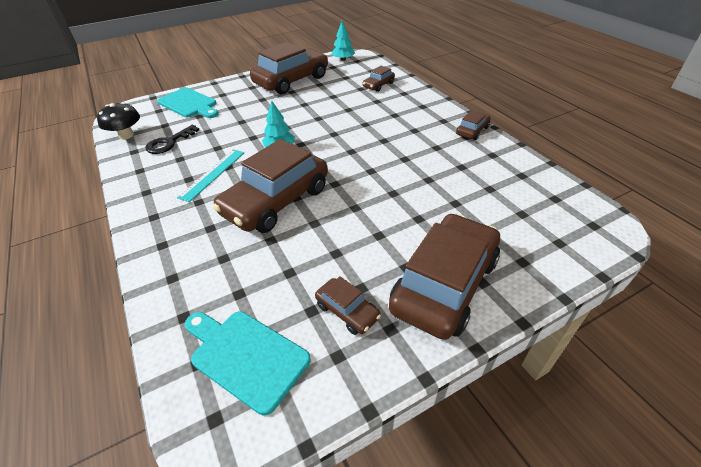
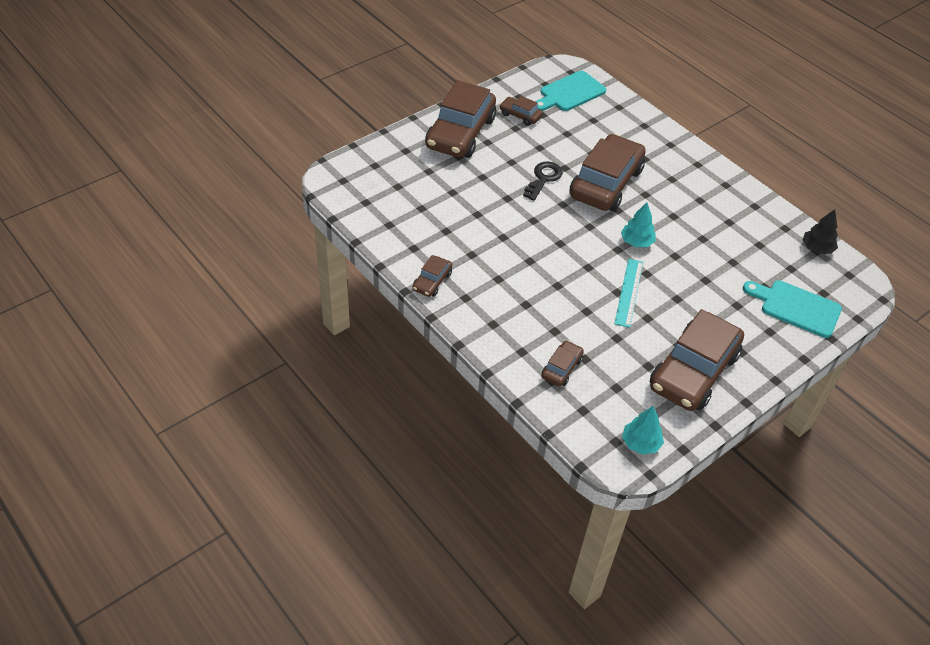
camera: 165 degrees right, 5 degrees up
black mushroom [97,102,140,139] -> black tree [803,209,838,254]
black key [145,125,199,154] -> black key moved to [523,162,562,201]
turquoise ruler [177,149,244,202] -> turquoise ruler moved to [614,259,643,328]
turquoise cutting board [185,312,311,416] -> turquoise cutting board turned 120 degrees clockwise [535,71,606,111]

